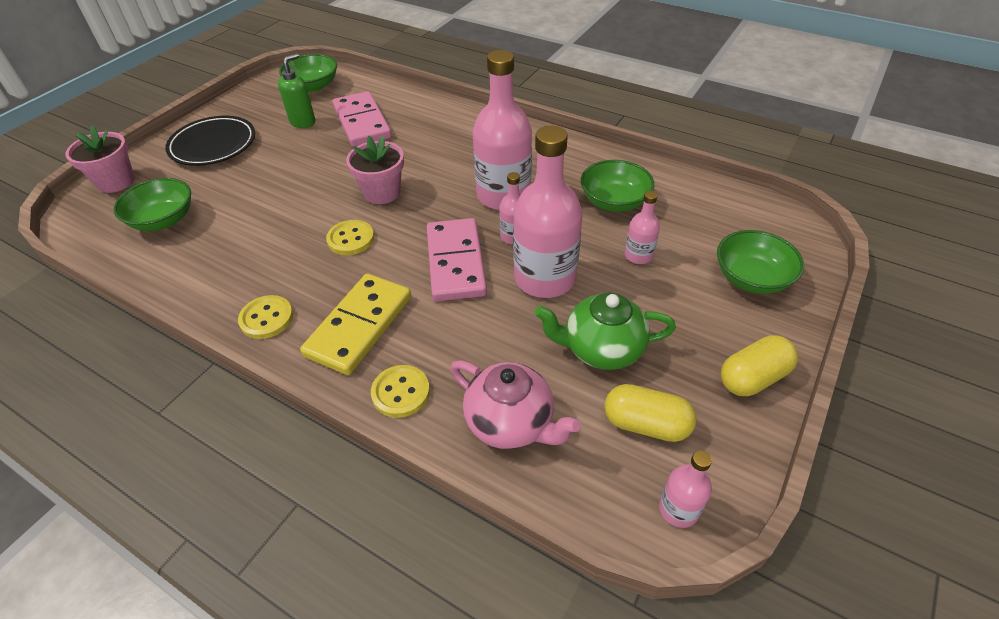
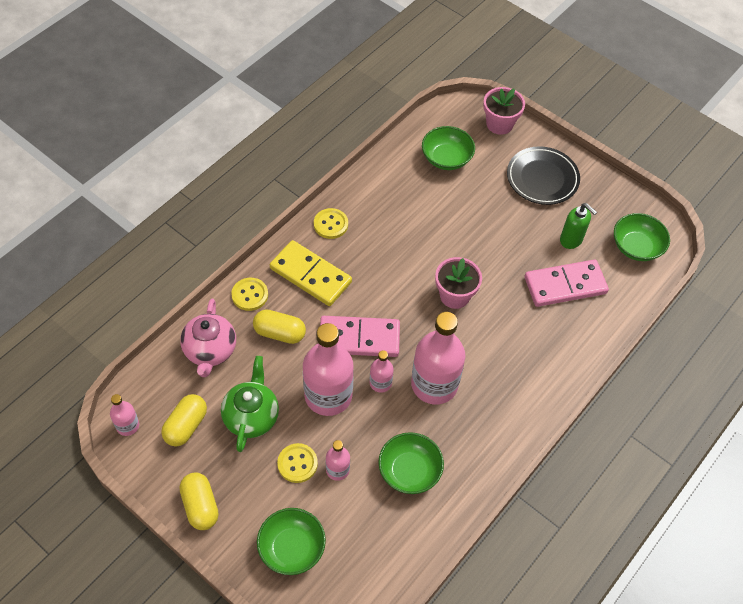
camera: 95 degrees right, 10 degrees up
yellow button [326,220,374,255] -> yellow button moved to [277,443,318,483]
pink teapot [450,360,581,449] -> pink teapot turned 45 degrees counterclockwise [180,298,236,377]
none -> yellow capsule [253,310,306,344]

